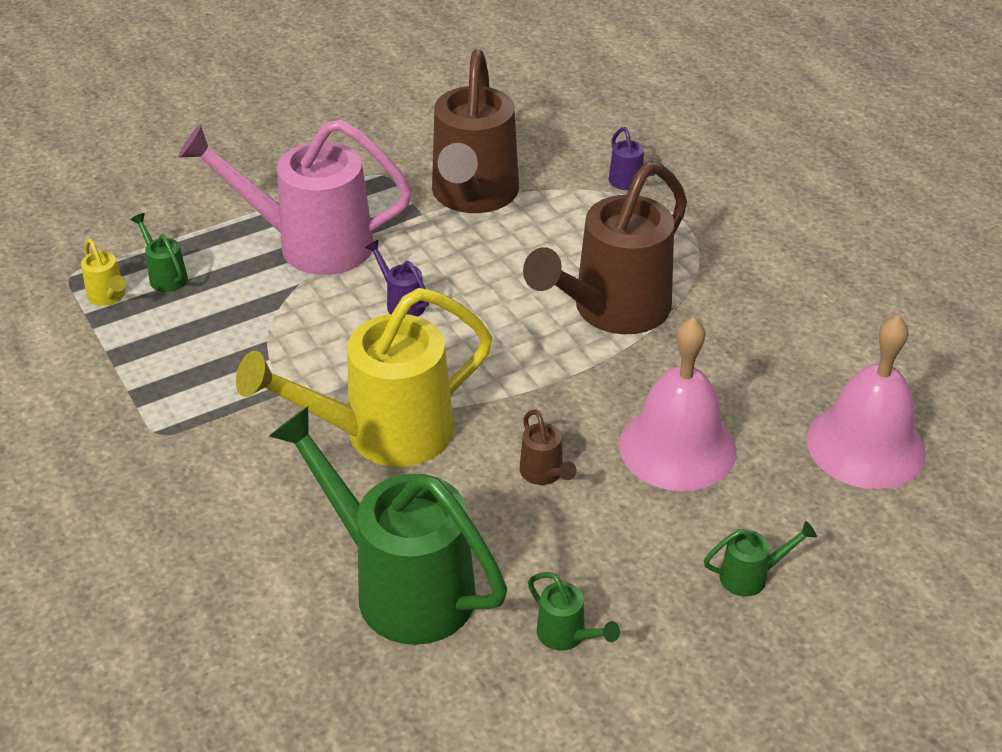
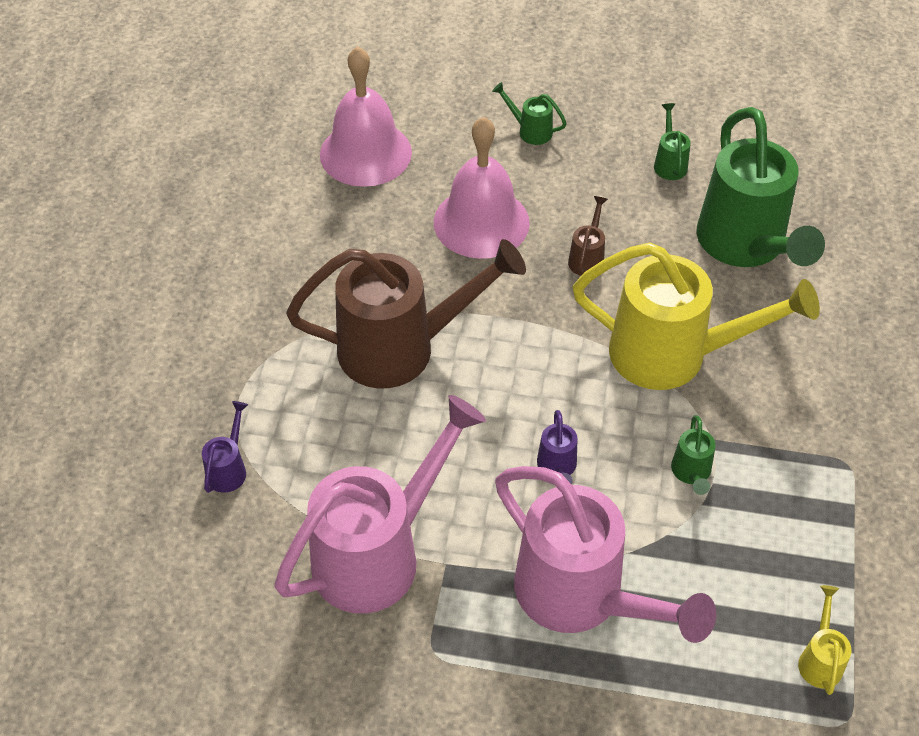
camera: 140 degrees left, 10 degrees up
green watering can [130,213,188,292] -> green watering can moved to [671,415,716,495]
brown watering can [432,49,519,213] -> pink watering can [274,395,486,614]

